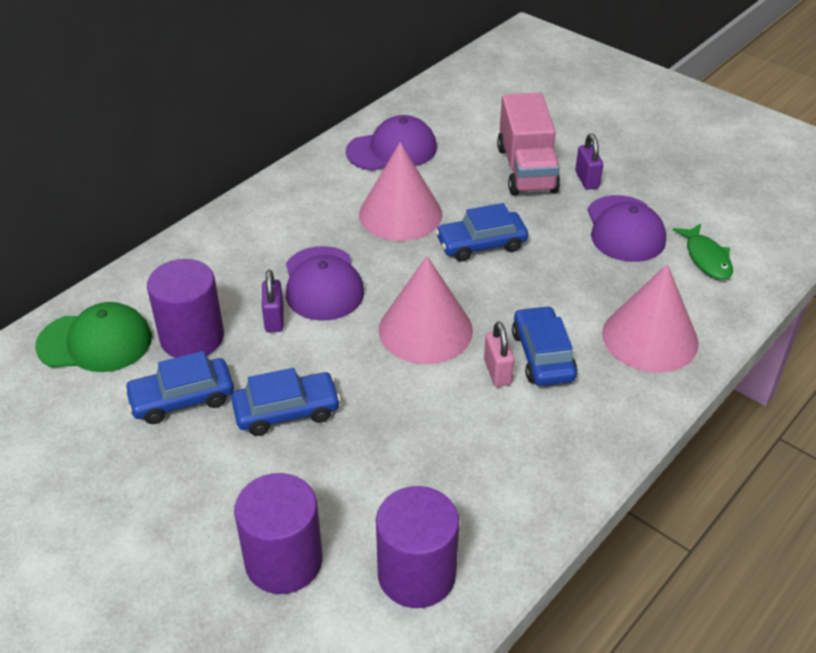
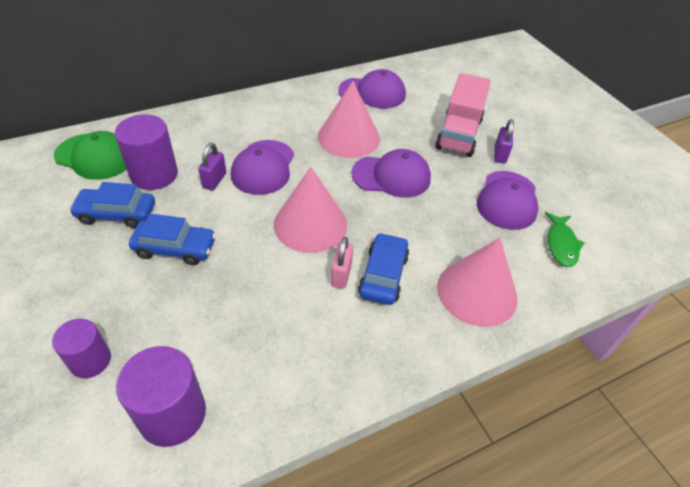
camera: 20 degrees right, 5 degrees up
purple cylinder [234,473,323,594] -> purple cylinder [52,318,111,378], size x0.64
blue car [435,203,528,262] -> purple cap [351,149,431,198]

